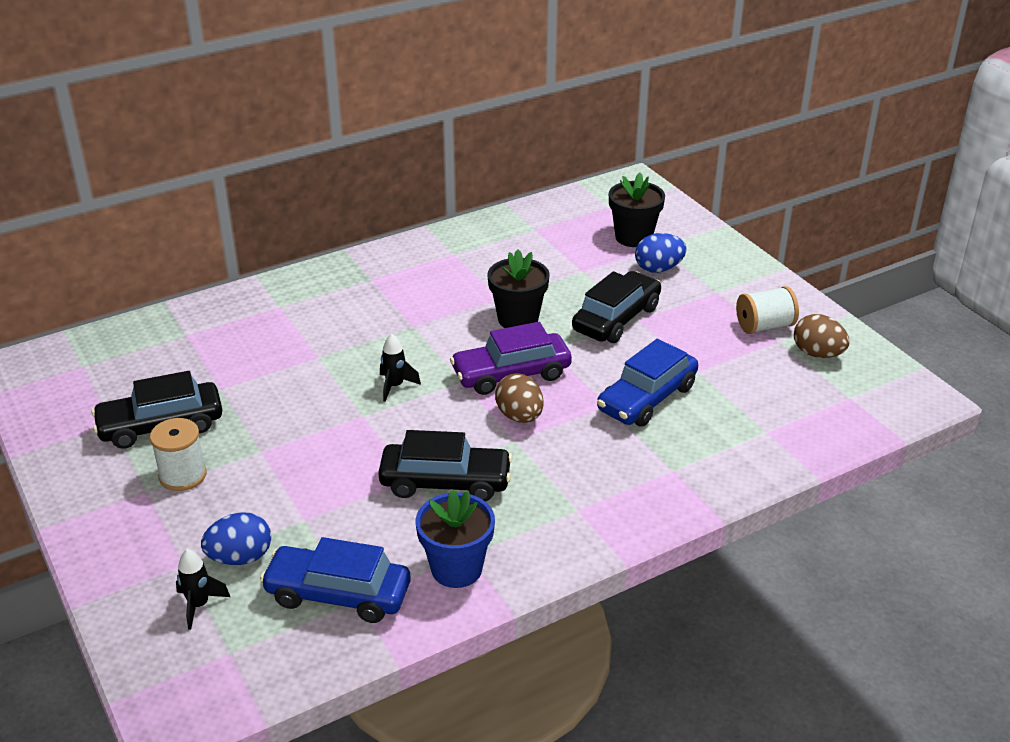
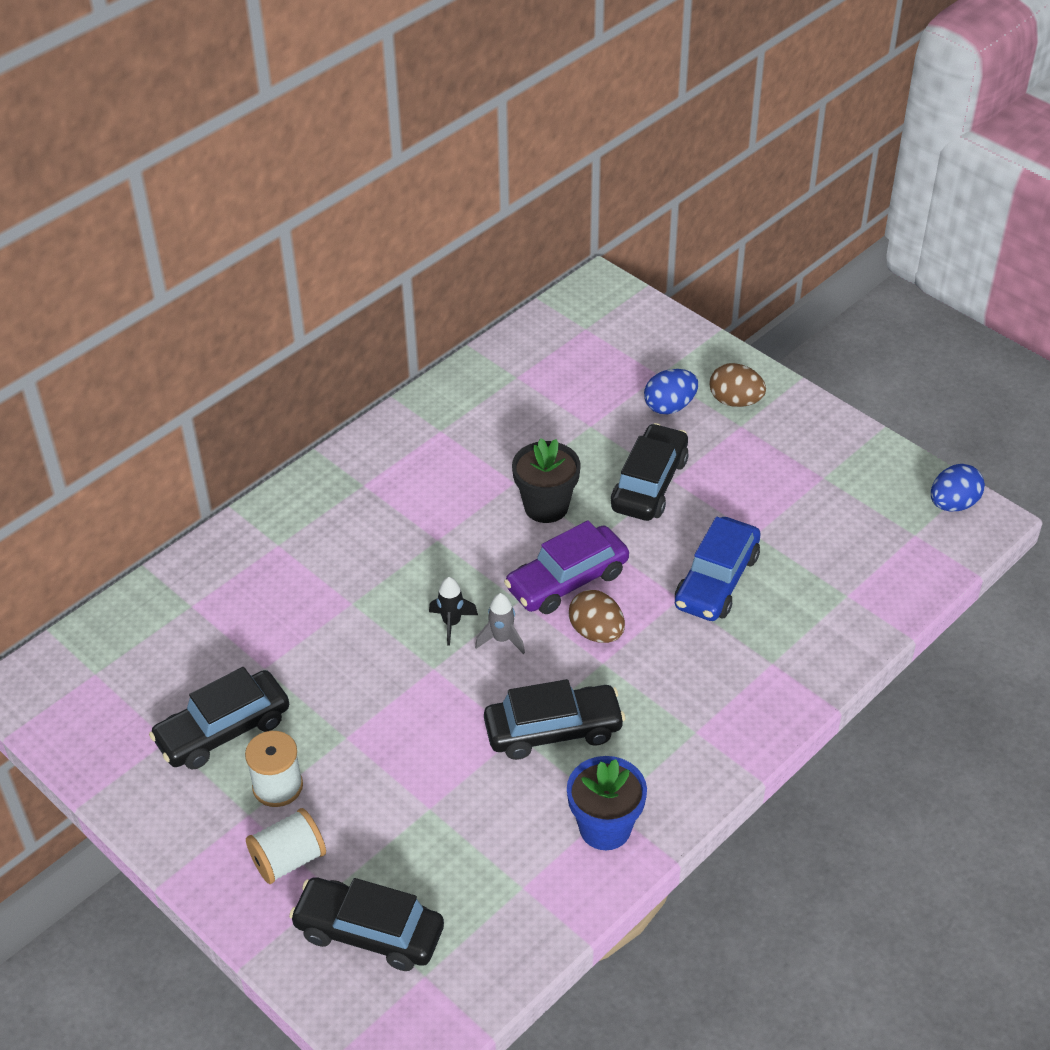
camera: 15 degrees left, 10 degrees up
black rocket [176,549,230,630] -> black car [289,877,444,971]
blue egg [201,512,271,565] -> blue egg moved to [931,464,985,512]
blue car [260,537,411,623] -> none
black flower pot [609,173,665,247] -> none
white spool [736,286,799,334] -> white spool moved to [246,808,326,884]
brown egg [794,314,849,358] -> brown egg moved to [709,363,766,407]
none -> grey rocket [475,593,525,654]

